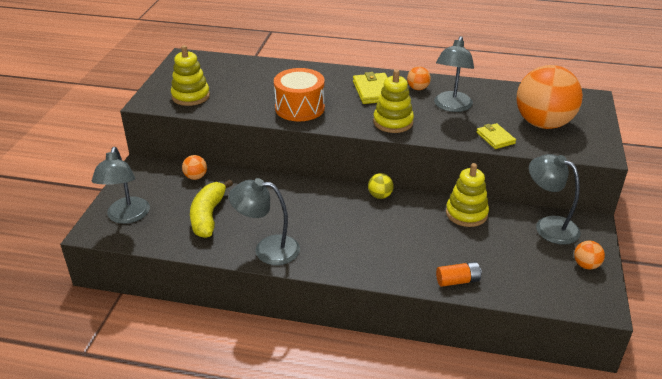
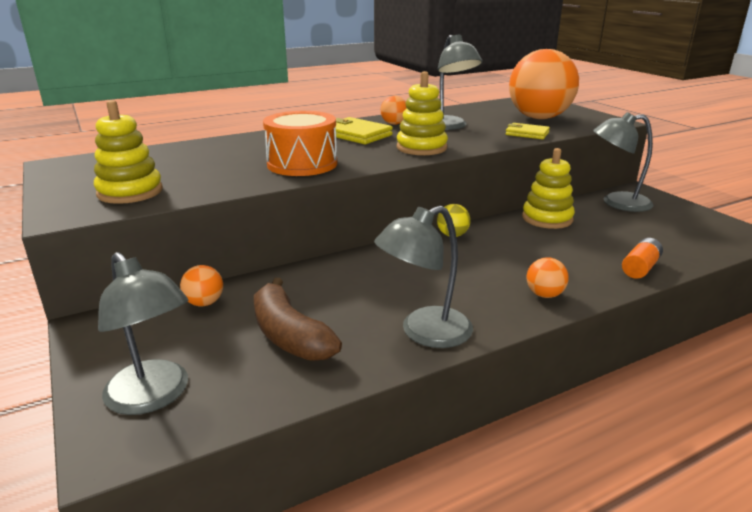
camera: 40 degrees left, 10 degrees down
yellow banana [190,179,233,238] -> brown banana [254,278,342,361]
orange ball [574,241,605,270] -> orange ball moved to [526,257,569,298]

